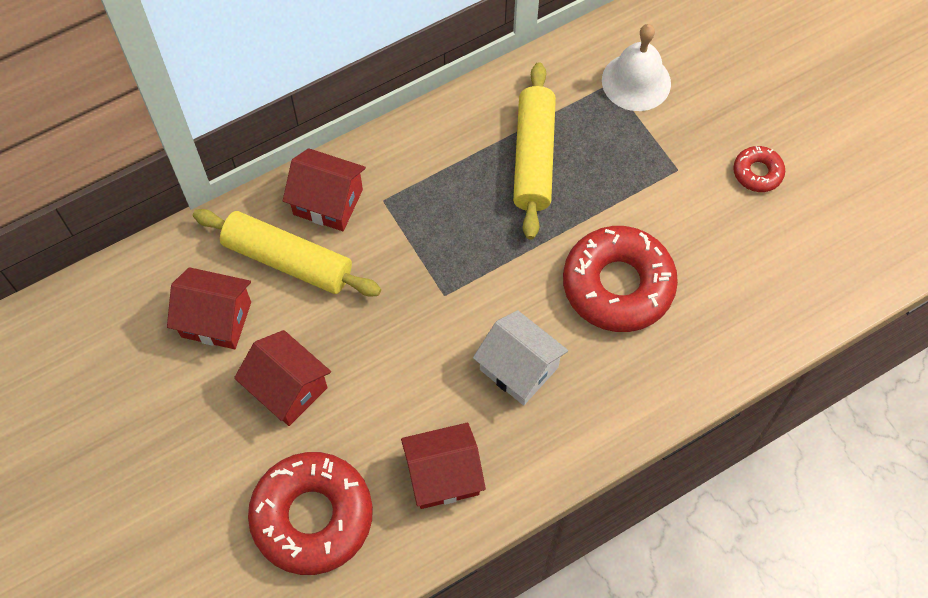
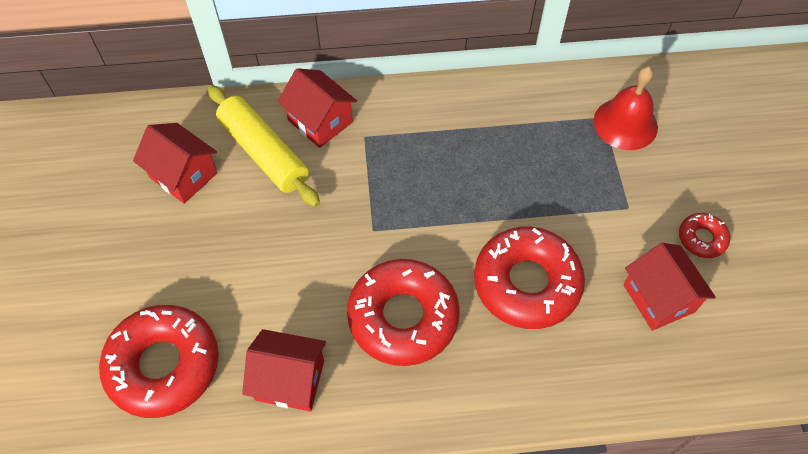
camera: 25 degrees right, 5 degrees down
red house [234,330,331,426] -> red house moved to [623,243,716,331]
white house [473,310,568,405] -> red donut [347,259,460,366]
yellow rolling pin [513,62,556,239] -> none
white bell [602,24,671,111] -> red bell [593,66,658,150]

